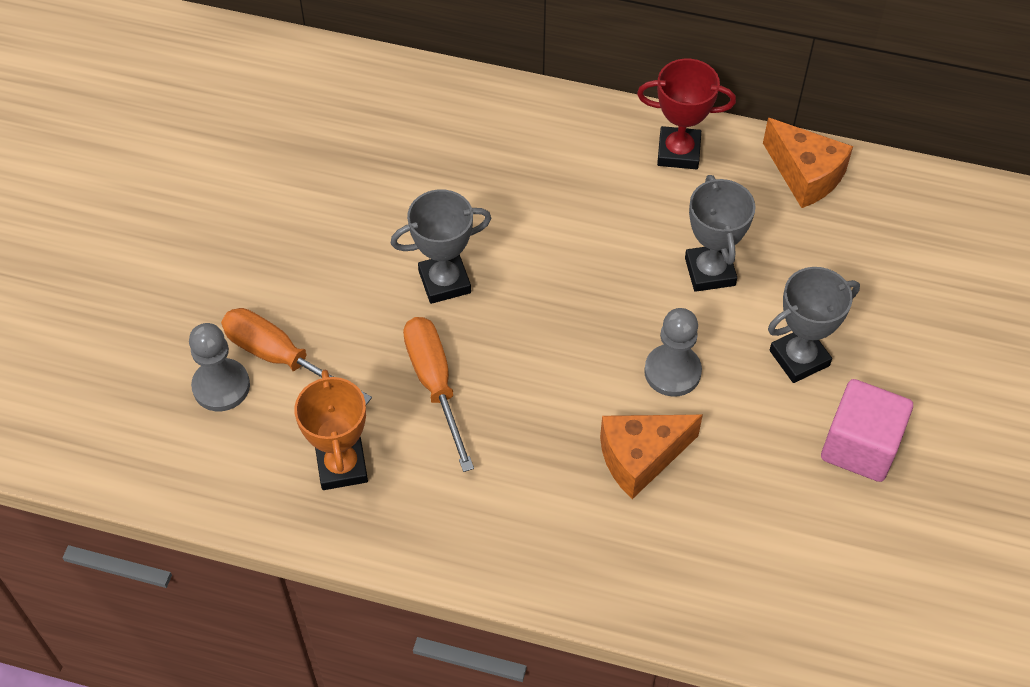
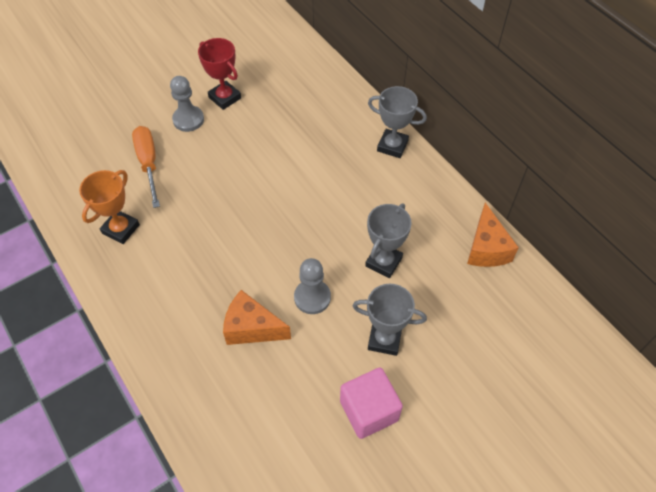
camera: 40 degrees right, 0 degrees up
grey pawn [189,323,250,411] -> grey pawn moved to [170,76,204,132]
grey trophy [391,189,492,304] -> grey trophy moved to [368,86,427,158]
orange screwdriver [403,317,474,472] -> none
red trophy [637,59,736,169] -> red trophy moved to [198,38,241,110]

